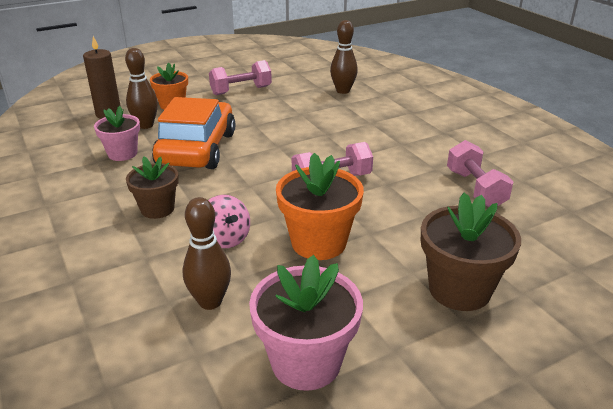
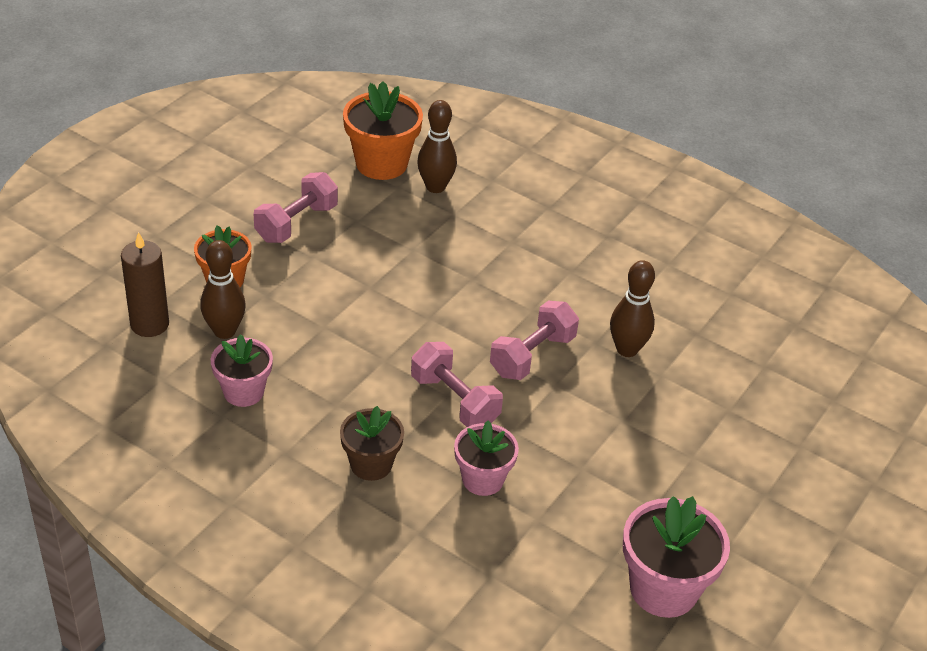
camera: 30 degrees left, 10 degrees up
orange car [152,97,235,169] -> none
brown bowling pin [183,197,231,310] -> brown bowling pin moved to [610,260,655,357]
pink spinning top [208,195,250,248] -> pink flower pot [454,420,519,496]
orange flower pot [276,153,364,260] -> orange flower pot moved to [343,81,423,180]
brown flower pot [421,193,521,311] -> none
pink dumbbell [447,140,514,207] -> pink dumbbell moved to [411,342,503,427]

